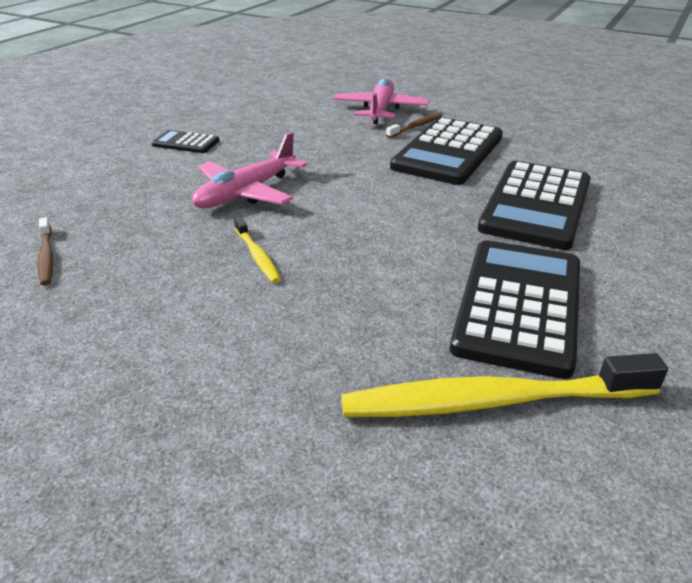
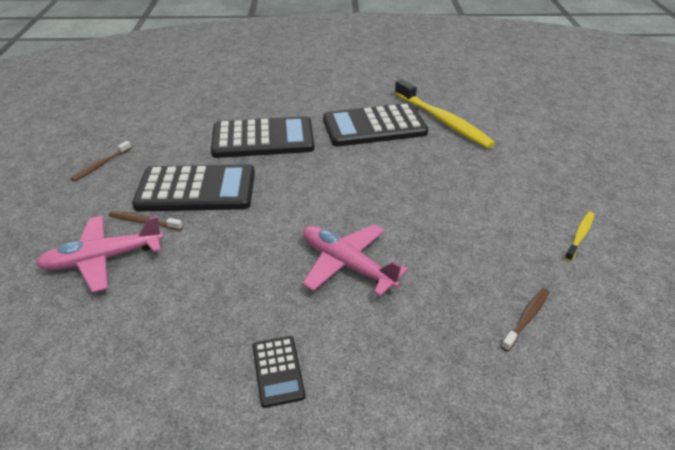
camera: 120 degrees left, 5 degrees up
pink plane [192,132,307,208] -> pink plane turned 150 degrees counterclockwise [302,224,408,296]
yellow toothbrush [234,217,281,283] -> yellow toothbrush moved to [565,212,594,261]
none -> brown toothbrush [70,141,132,181]

